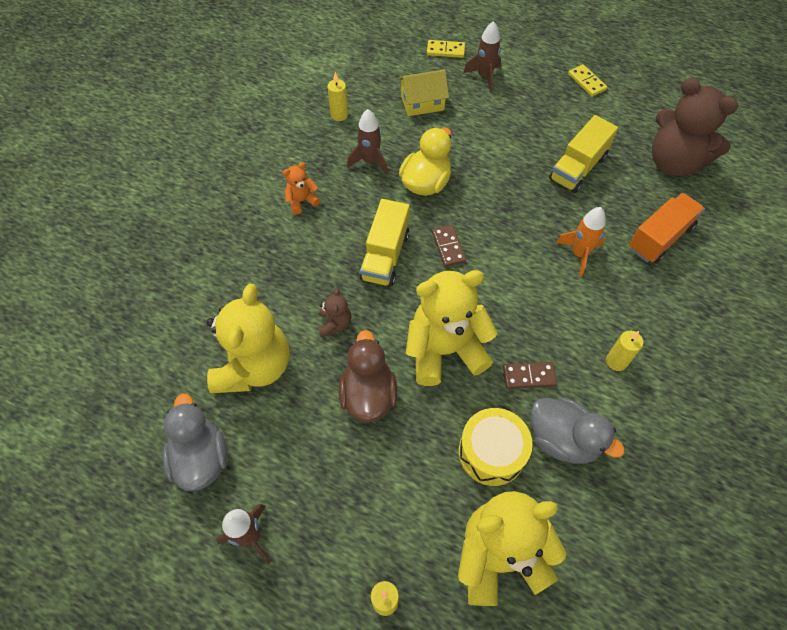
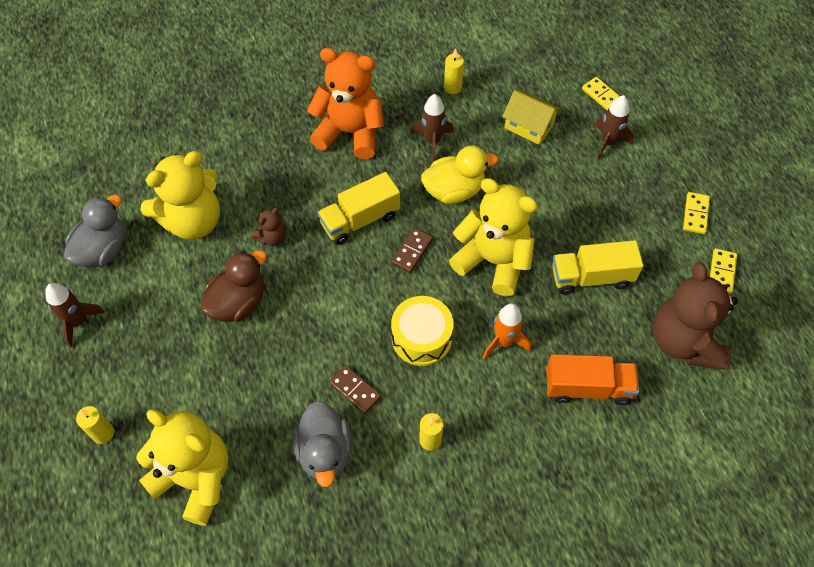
camera: 45 degrees right, 0 degrees up
orange teddy bear [283,162,320,215] -> orange teddy bear [307,48,384,159], size x2.23
yellow teddy bear [406,270,498,386] -> yellow teddy bear moved to [449,178,538,296]
yellow drum [459,408,532,486] -> yellow drum moved to [391,296,454,366]
none -> yellow domino [710,248,737,294]

